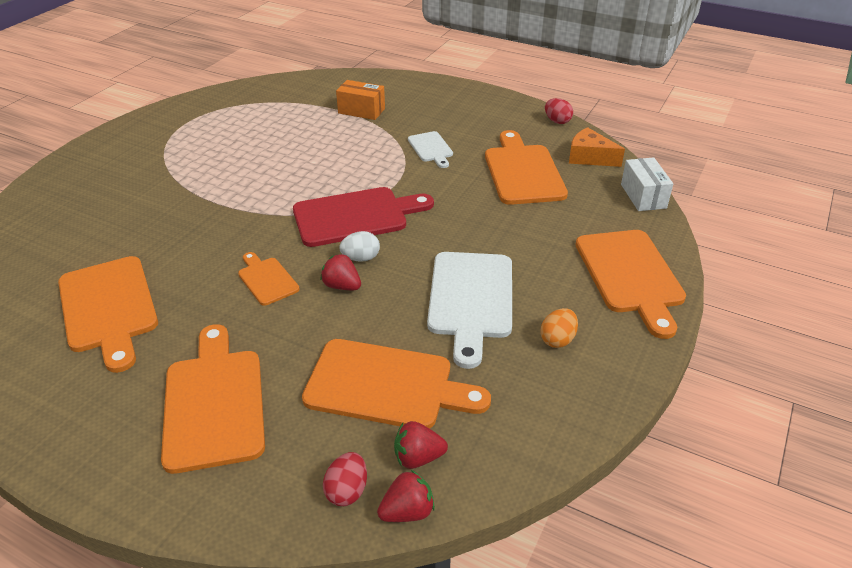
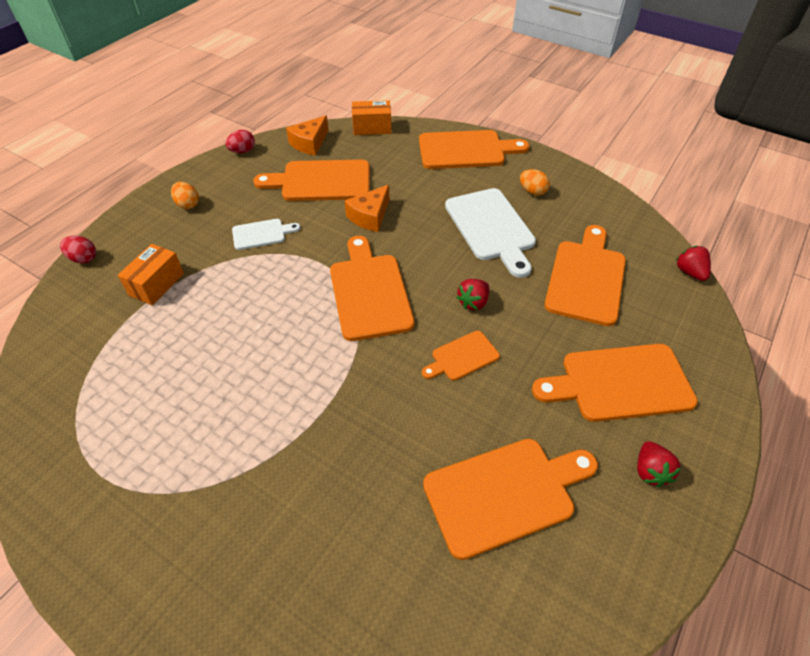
camera: 85 degrees left, 10 degrees up
red cutting board [293,187,434,247] -> orange cutting board [330,236,414,341]
red egg [323,452,367,506] -> red egg moved to [60,236,96,263]
white egg [339,231,380,262] -> none
red strawberry [394,421,448,469] -> red strawberry moved to [637,441,681,487]
white cutting board [427,252,512,369] -> white cutting board turned 60 degrees clockwise [445,188,536,278]
white box [621,157,673,211] -> orange box [352,100,391,135]
none -> orange egg [171,182,199,209]
none -> orange cheese [345,184,389,232]

